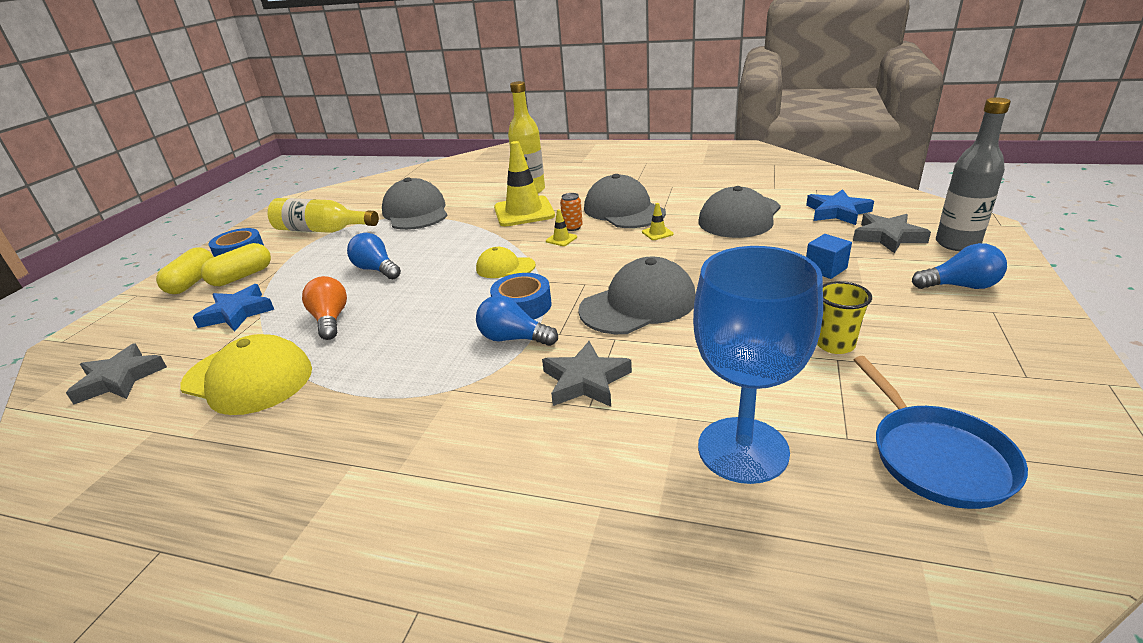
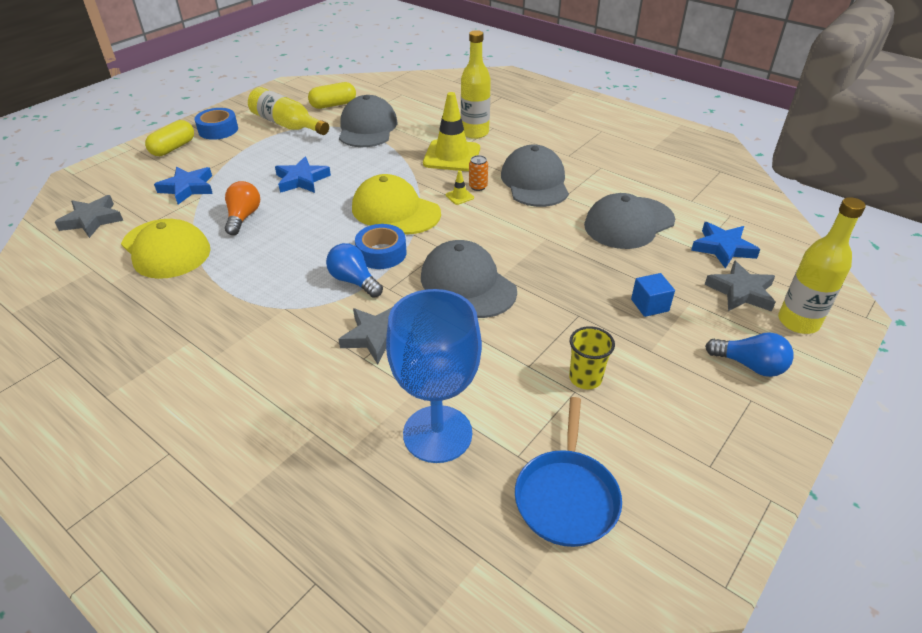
camera: 20 degrees right, 10 degrees up
yellow capsule [201,243,271,286] -> yellow capsule moved to [308,82,356,109]
blue light bulb [347,233,401,279] -> blue star [275,157,331,193]
yellow cap [476,247,536,278] -> yellow cap [352,174,441,234], size x1.79
grey cap [578,257,696,334] -> grey cap turned 120 degrees counterclockwise [421,240,517,318]
yellow traffic cone [642,203,674,240] -> none
grey bottle [936,98,1011,251] -> yellow bottle [778,197,866,334]

